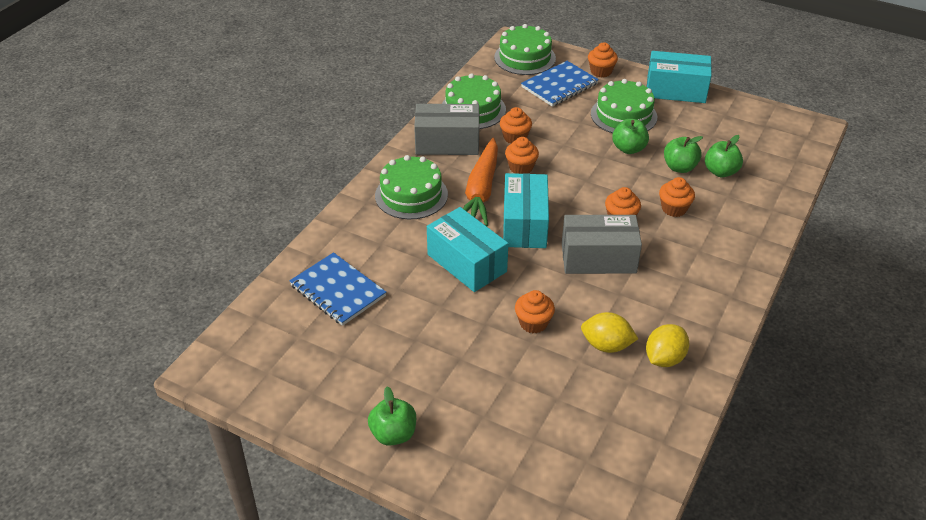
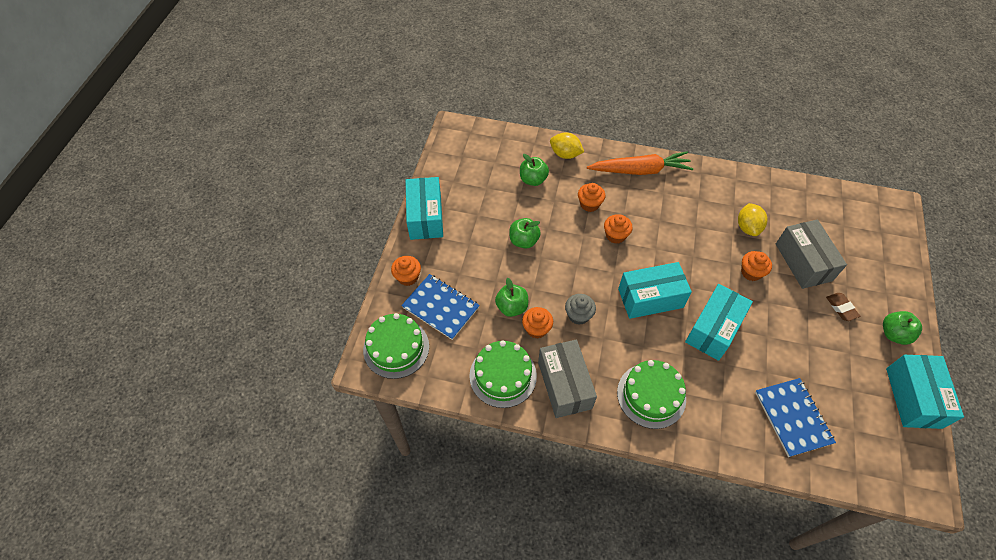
camera: 105 degrees left, 15 degrees up
blue notebook [290,252,386,326] -> blue notebook turned 45 degrees counterclockwise [755,378,836,457]
orange carrot [463,138,498,226] -> orange carrot moved to [587,151,693,175]
orange cupcake [505,137,539,174] -> grey cupcake [565,294,596,325]
grey box [562,215,642,274] -> grey box moved to [776,220,847,289]
green cake [591,79,657,133] -> none
yellow lemon [646,324,689,367] -> yellow lemon moved to [550,132,584,159]
green apple [664,136,703,173] -> green apple moved to [495,278,528,317]
none -> brown eraser [826,293,860,321]
none -> turquoise box [886,355,964,429]

